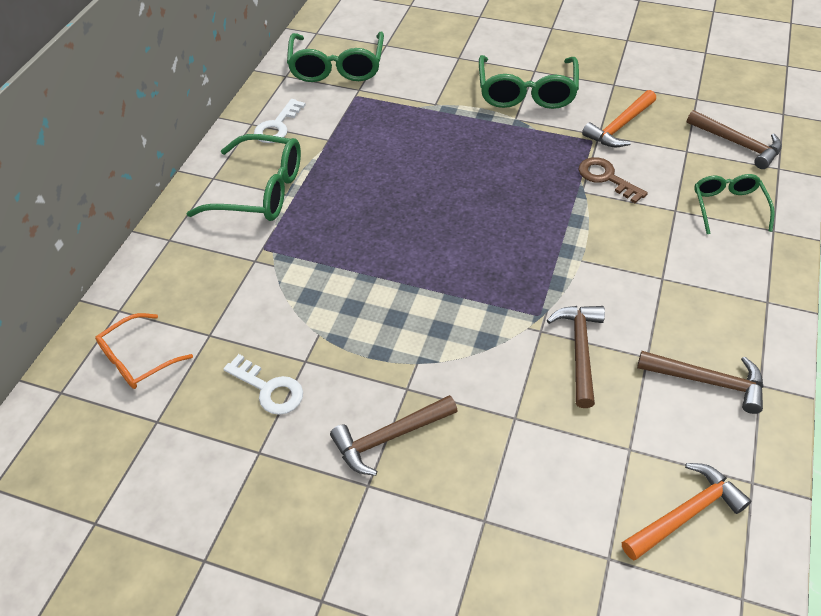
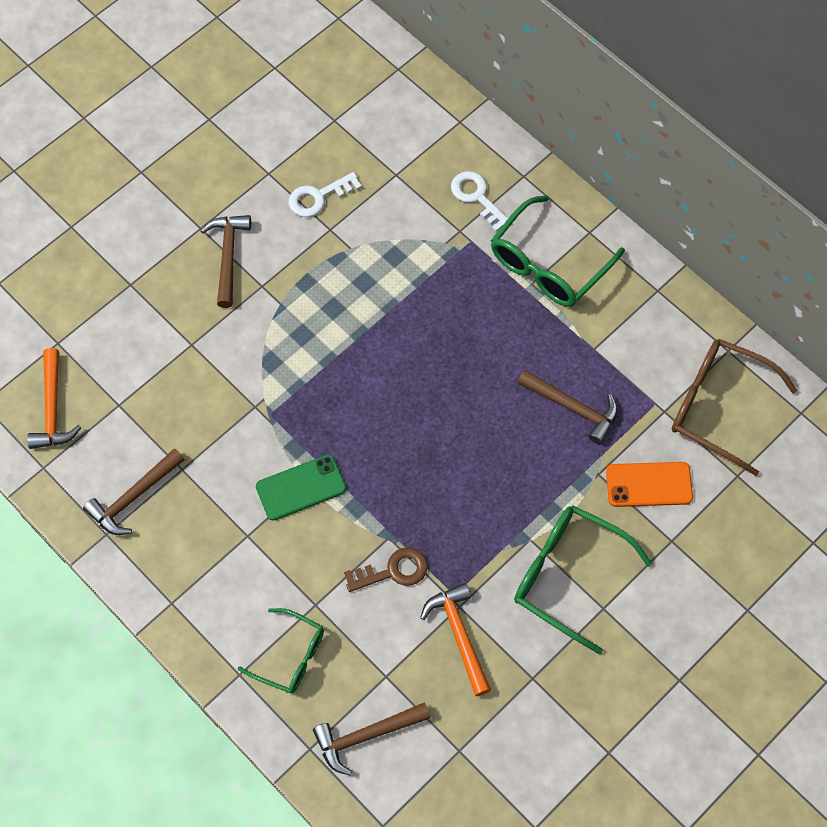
camera: 115 degrees right, 15 degrees up
orange glasses [95,313,193,389] -> none
white key [254,99,306,143] -> white key moved to [451,171,508,232]
green glasses [287,32,384,82] -> brown glasses [672,339,797,476]
brown hammer [547,306,605,408] -> brown hammer moved to [517,370,618,445]
none -> green phone [256,455,346,521]
none -> orange phone [606,462,693,507]

